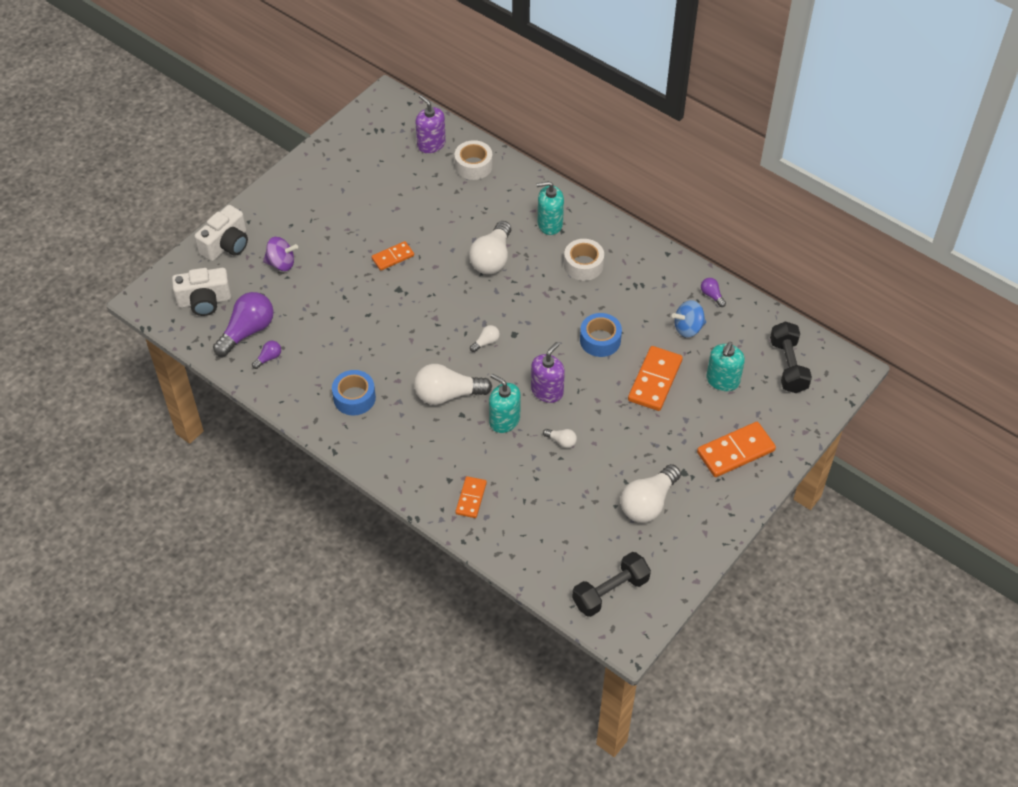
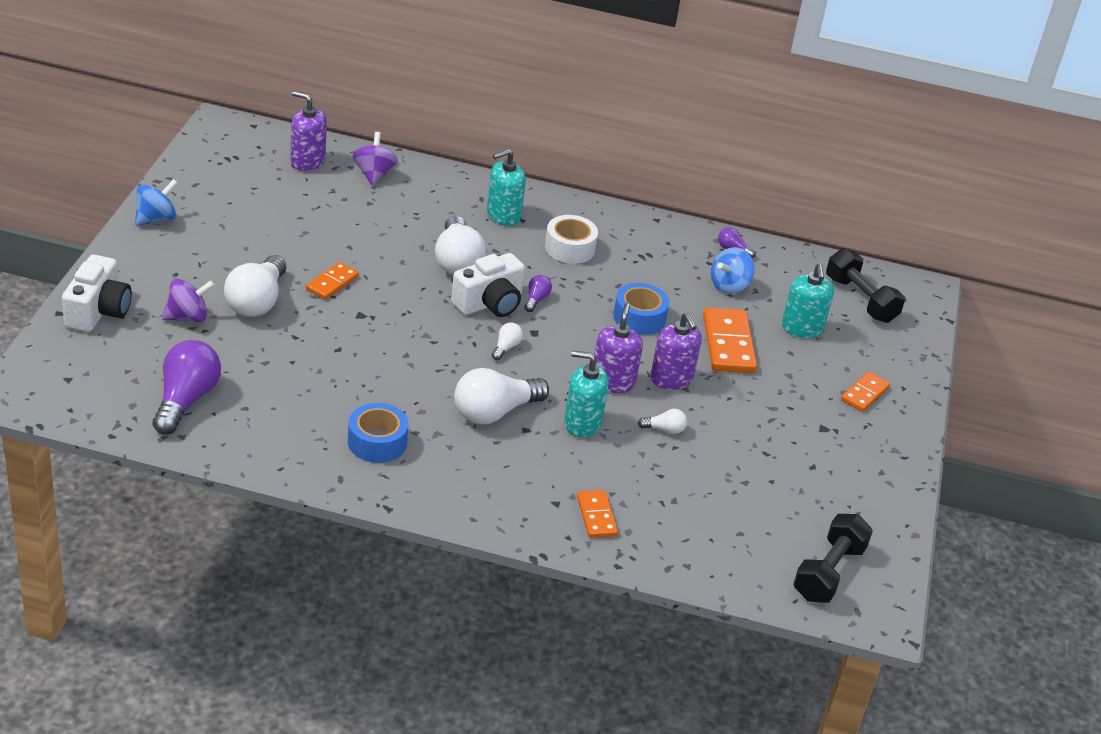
camera: 30 degrees left, 15 degrees down
white camera [172,268,231,316] -> white camera moved to [451,253,525,317]
purple light bulb [252,341,281,369] -> purple light bulb moved to [524,275,552,312]
white tape [454,140,493,180] -> purple spinning top [353,132,398,186]
white light bulb [621,464,681,523] -> white light bulb moved to [224,255,286,317]
orange domino [697,422,776,477] -> orange domino [841,371,890,412], size x0.60
none -> blue spinning top [135,179,178,226]
none -> purple soap dispenser [651,312,702,390]

